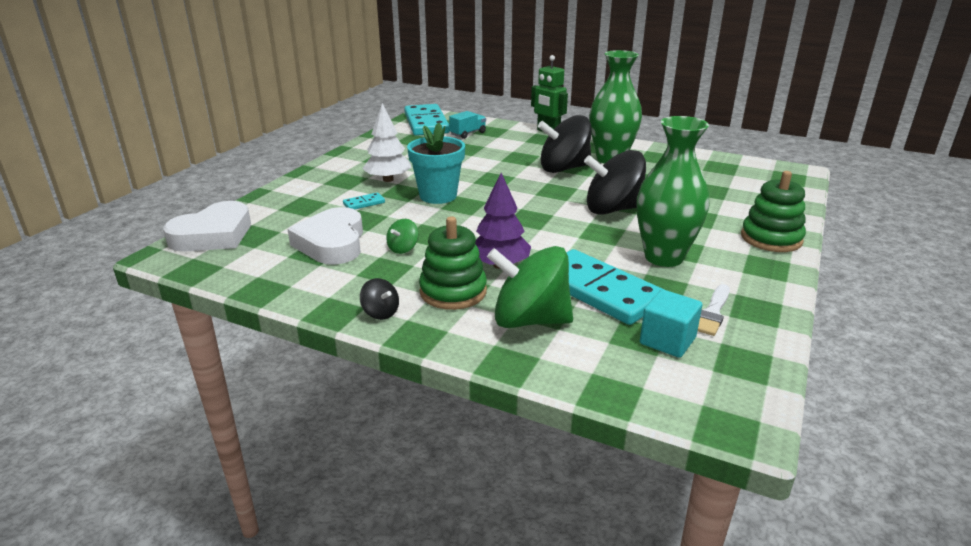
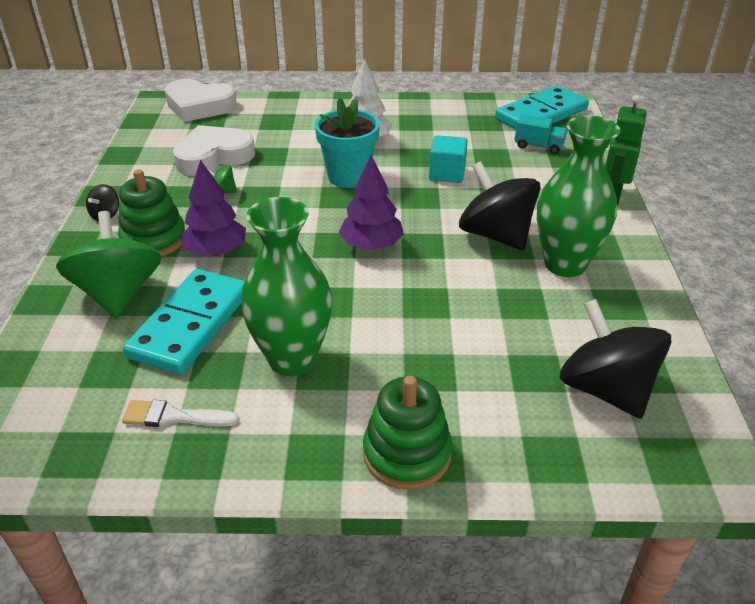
camera: 65 degrees right, 10 degrees up
turquoise domino [343,192,385,210] -> none
black spinning top [584,150,646,215] -> black spinning top moved to [559,299,671,419]
turquoise cube [640,289,702,358] -> turquoise cube moved to [429,135,468,183]
none -> purple tree [339,155,404,250]

